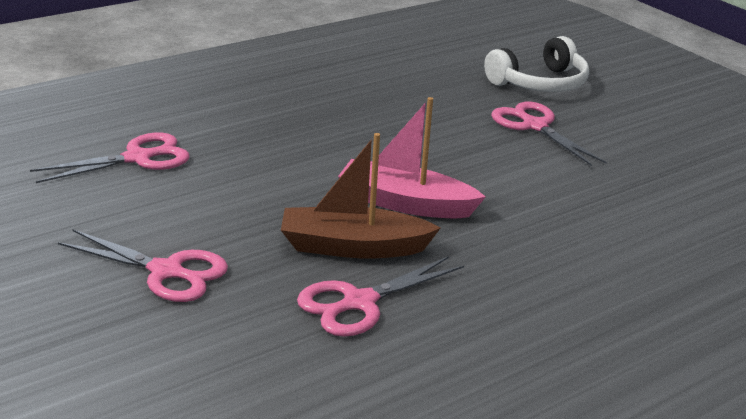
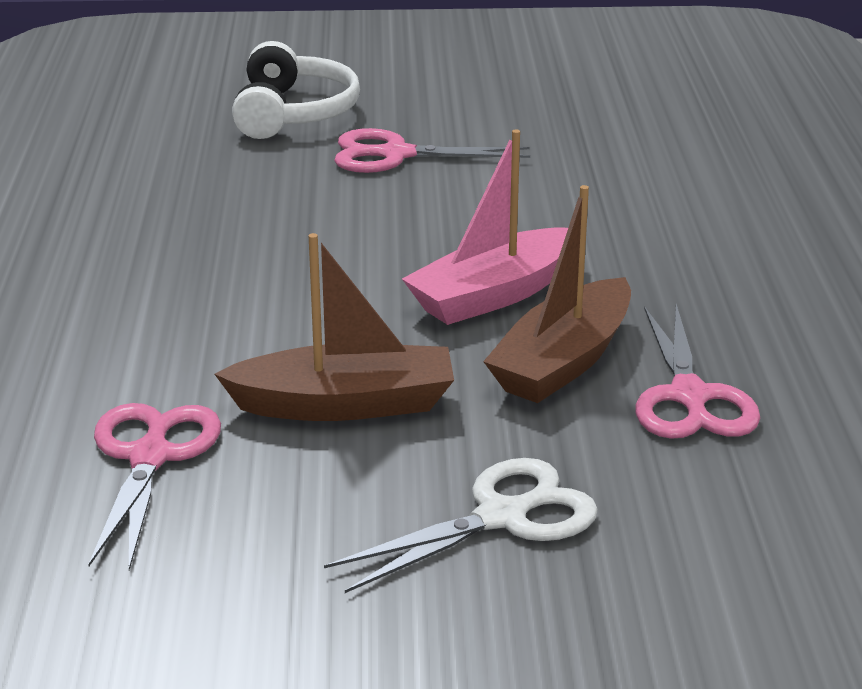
camera: 55 degrees left, 0 degrees up
pink scissors [58,229,228,302] -> white scissors [324,458,598,593]
none -> brown boat [215,233,454,421]

